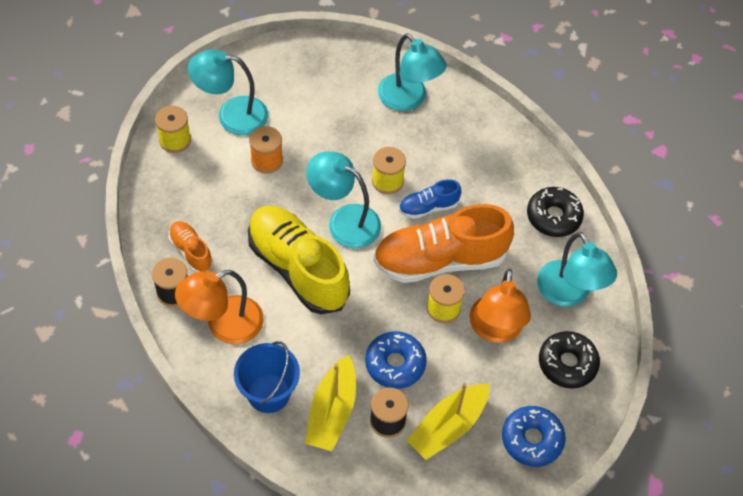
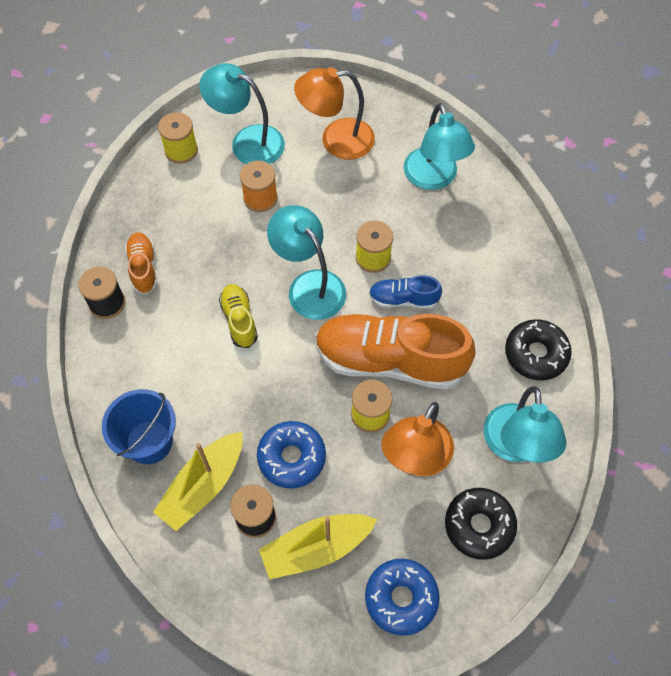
camera: 25 degrees right, 5 degrees up
orange lamp [175,270,264,344] -> orange lamp moved to [294,67,375,160]
yellow shoe [248,206,350,314] -> yellow shoe [219,284,258,348], size x0.48

